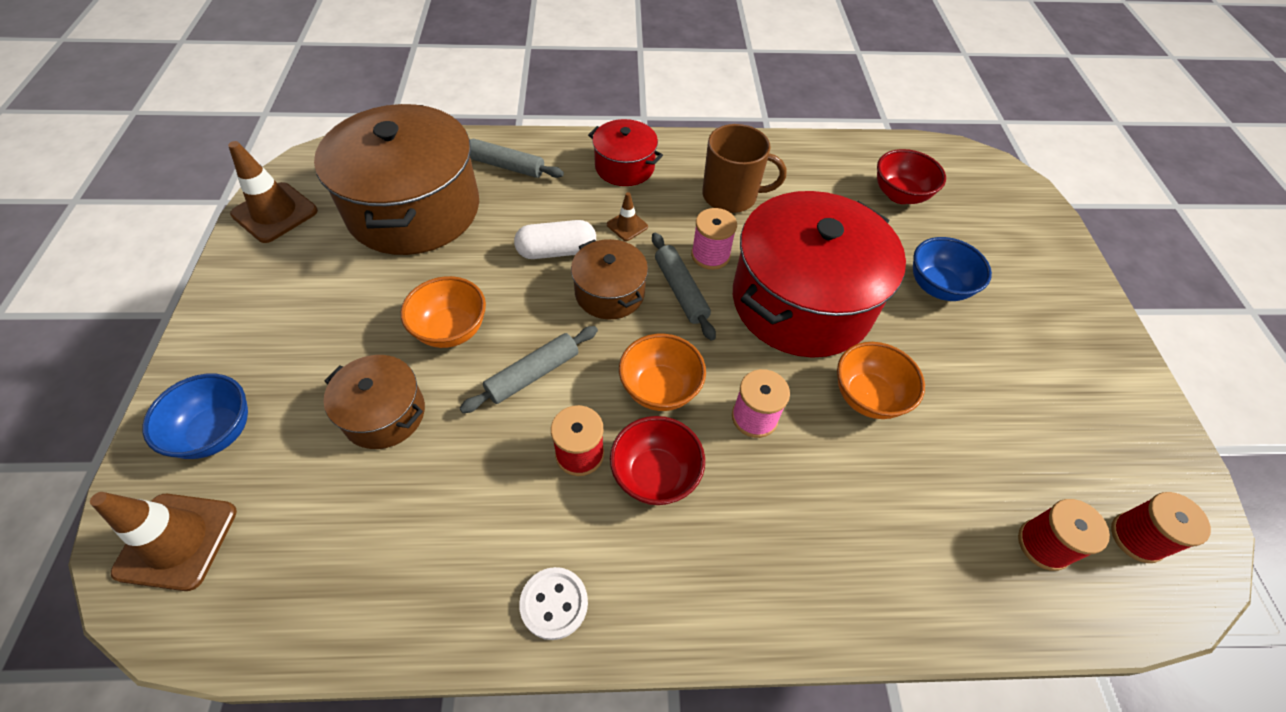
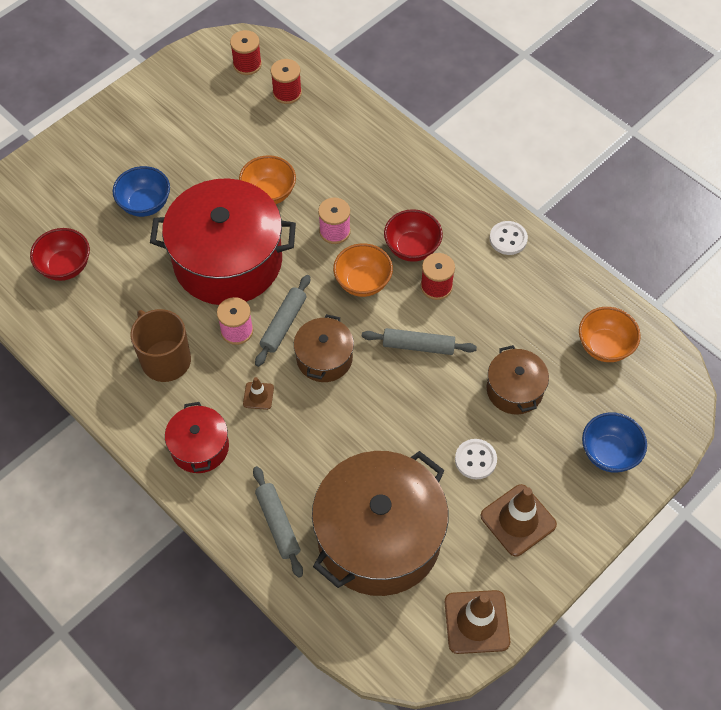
camera: 130 degrees left, 5 degrees up
brown traffic cone [90,492,237,591] -> brown traffic cone moved to [481,484,557,557]
orange bowl [401,276,486,348] -> orange bowl moved to [579,307,641,362]
white capsule [514,220,596,259] -> none
none -> white button [455,439,497,479]

